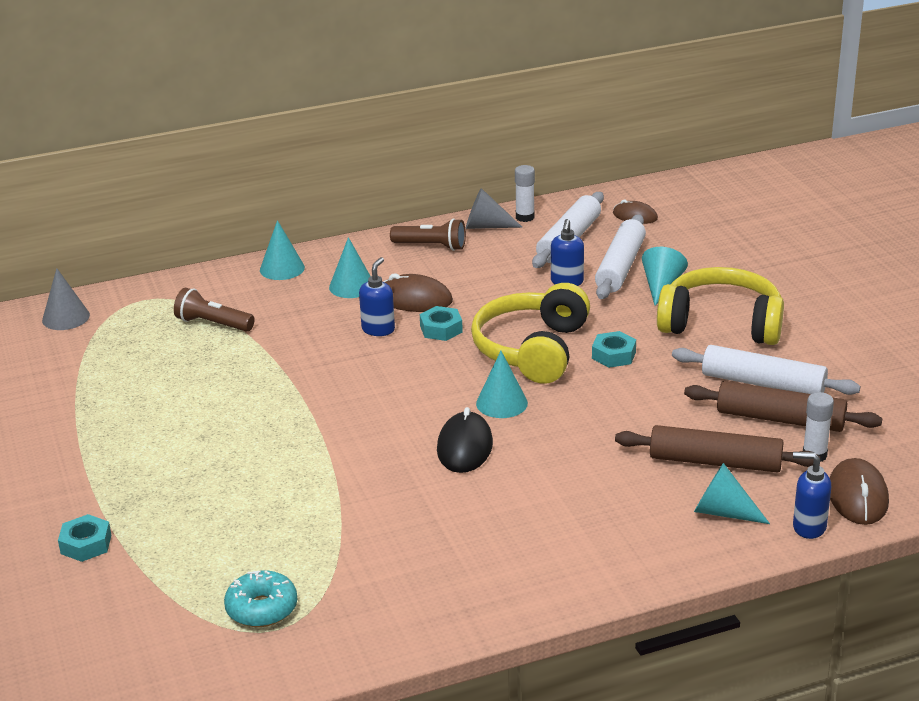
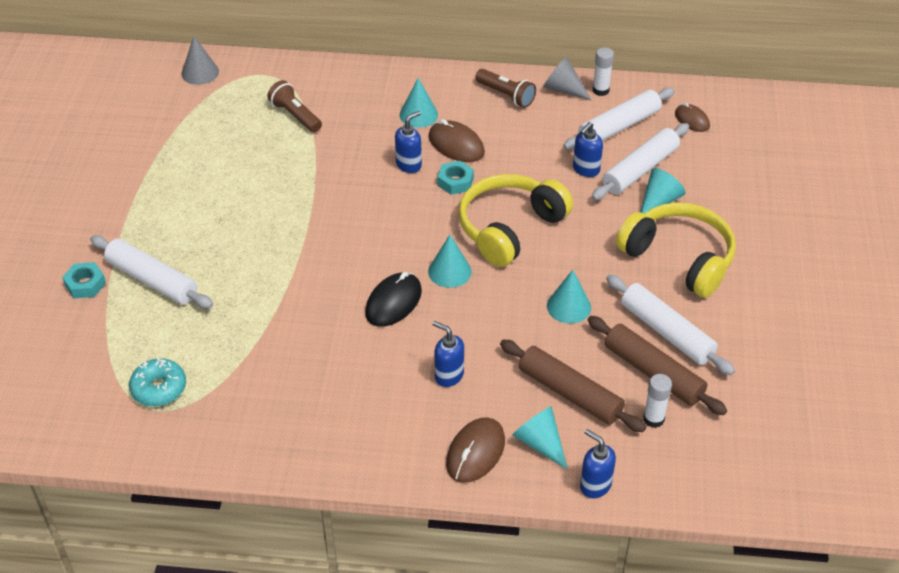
camera: 25 degrees right, 15 degrees up
turquoise cone [260,220,305,280] -> turquoise cone moved to [547,270,591,324]
turquoise nut [592,331,636,368] -> none
brown mouse [830,458,889,525] -> brown mouse moved to [446,417,505,483]
none -> white rolling pin [90,235,213,308]
none -> blue soap dispenser [433,321,464,387]

